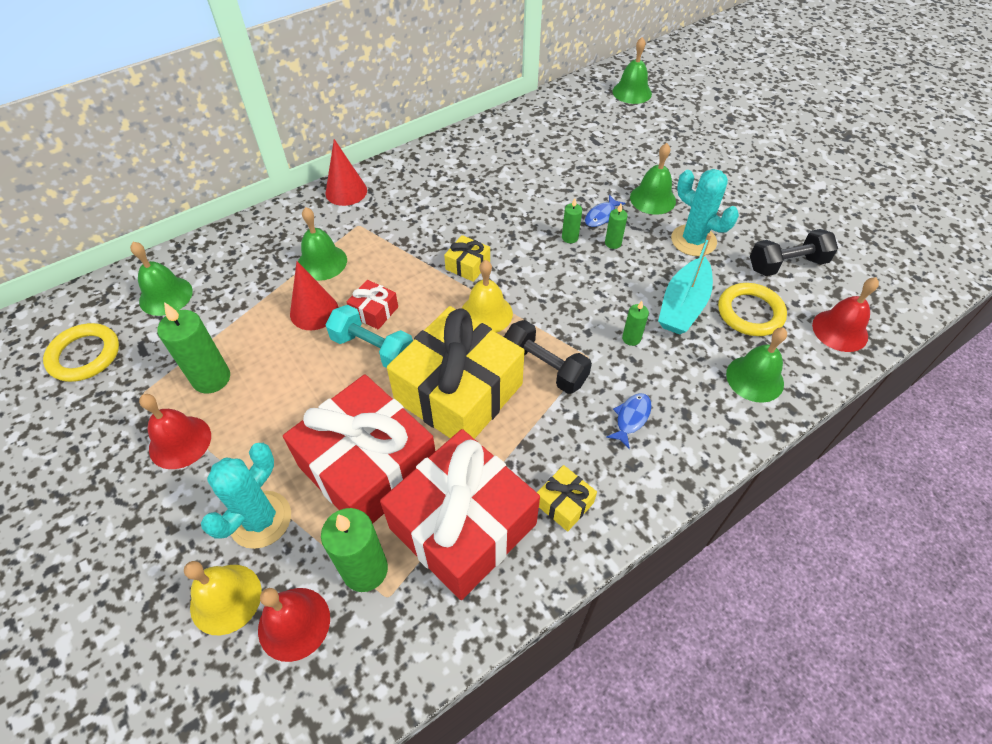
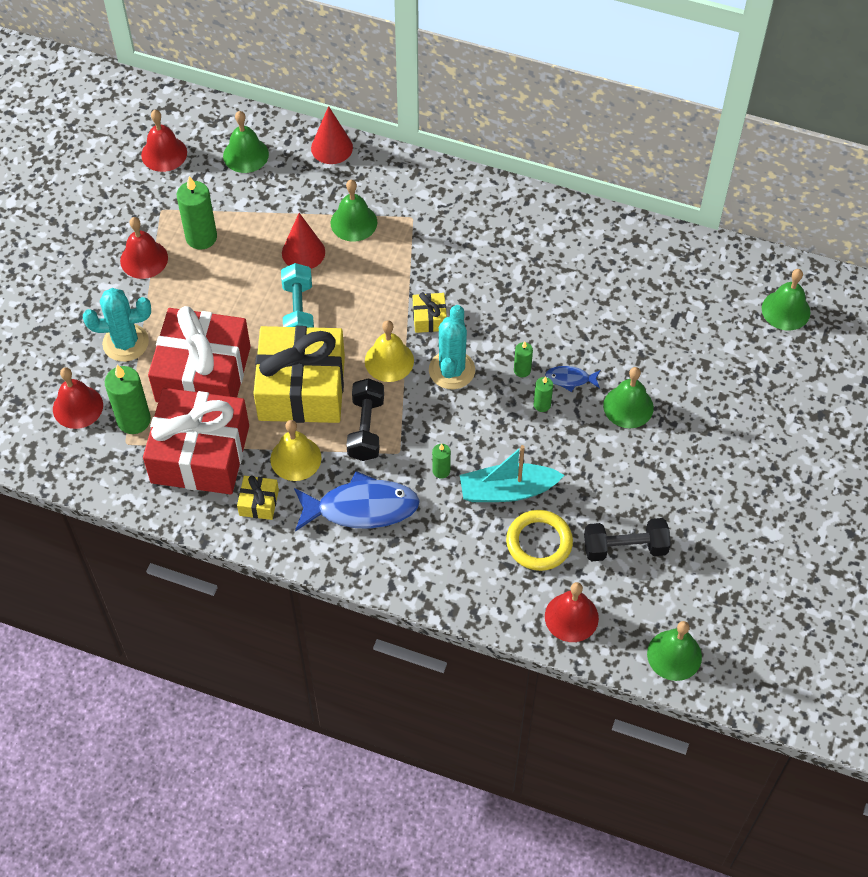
camera: 55 degrees right, 5 degrees up
yellow ring [43,323,119,382] -> red bell [141,110,187,172]
yellow bell [184,561,262,635] -> yellow bell moved to [270,420,322,481]
red cone [326,139,367,206] -> red cone moved to [311,106,353,164]
red gift [346,280,398,329] -> none
blue fish [606,393,652,449] -> blue fish [294,471,420,532], size x2.16
turquoise cactus [671,169,739,256] -> turquoise cactus moved to [429,305,475,389]
green bell [726,327,787,403] -> green bell moved to [647,621,702,681]
black dumbbell [750,229,838,276] -> black dumbbell turned 45 degrees counterclockwise [584,518,671,561]

